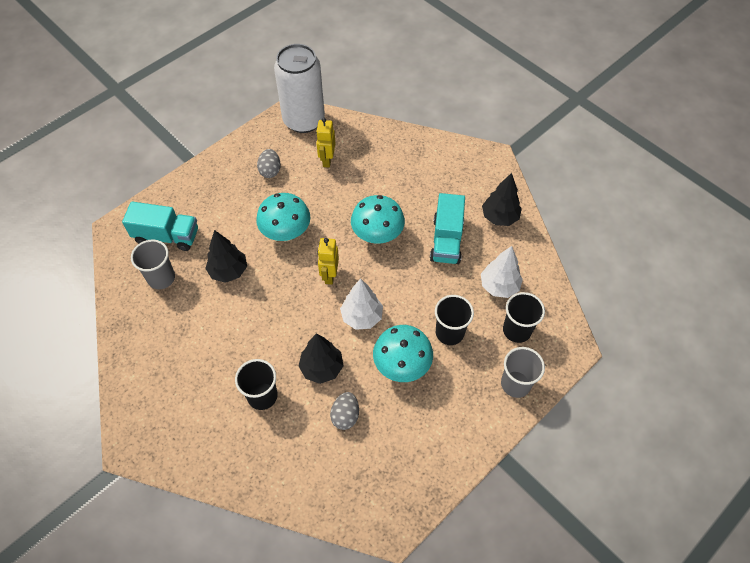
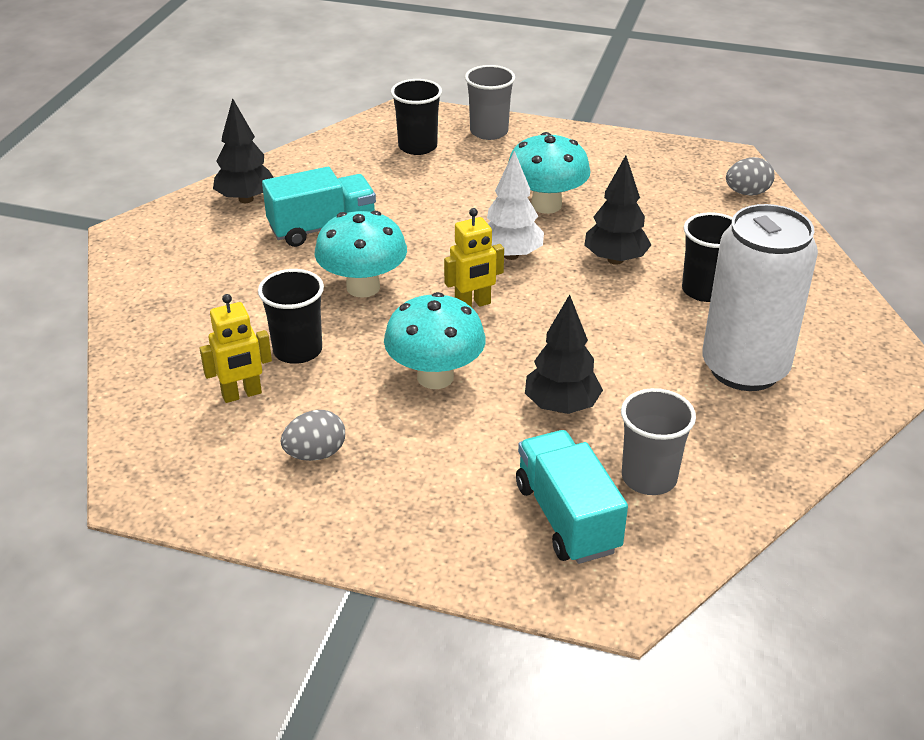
camera: 120 degrees left, 20 degrees down
white can [274,44,325,133] -> white can moved to [702,204,818,391]
grey egg [330,392,359,430] -> grey egg moved to [726,157,775,196]
black cup [435,295,474,345] -> black cup moved to [258,269,324,364]
white tree [481,246,523,298] -> none

